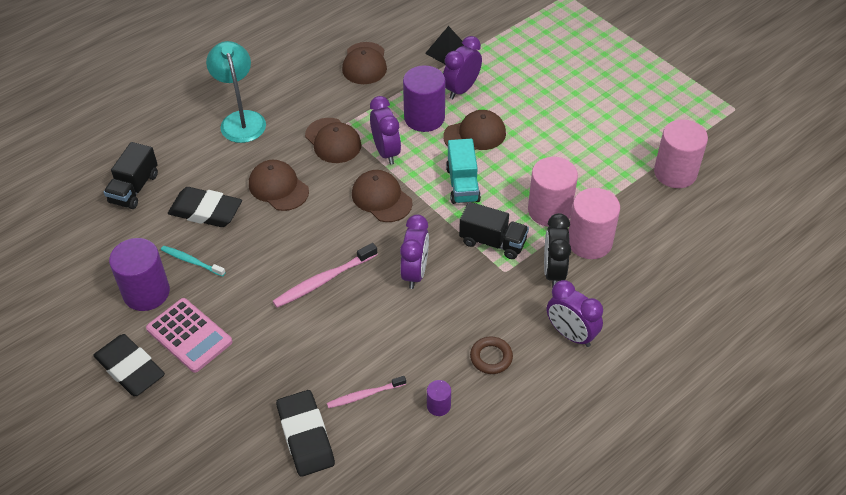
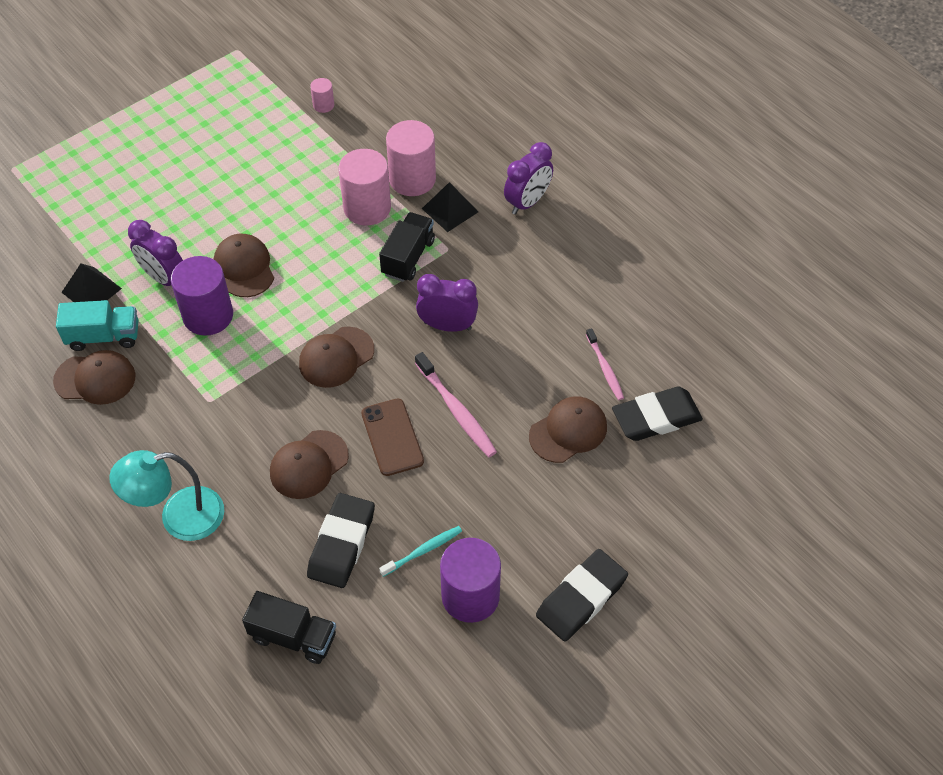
camera: 90 degrees left, 5 degrees up
pink calculator [146,298,232,373] -> none
turquoise toothbrush [161,246,226,277] -> turquoise toothbrush turned 150 degrees counterclockwise [379,526,462,577]
brown cap [305,118,361,163] -> brown cap moved to [529,396,607,463]
purple clock [370,96,401,165] -> none
purple cylinder [427,380,451,416] -> none
turquoise truck [446,139,481,204] -> turquoise truck moved to [56,300,139,351]
brown ring [470,336,513,374] -> none
black clock [544,213,571,288] -> black pyramid [422,182,478,232]
pink cylinder [654,120,708,188] -> pink cylinder [310,78,334,113], size x0.48
none -> brown phone [361,398,424,476]

